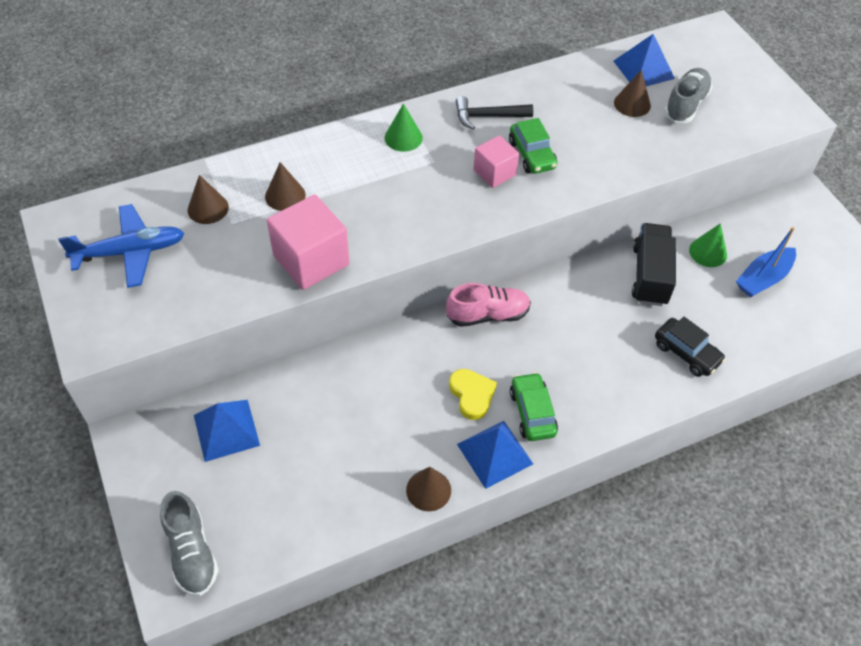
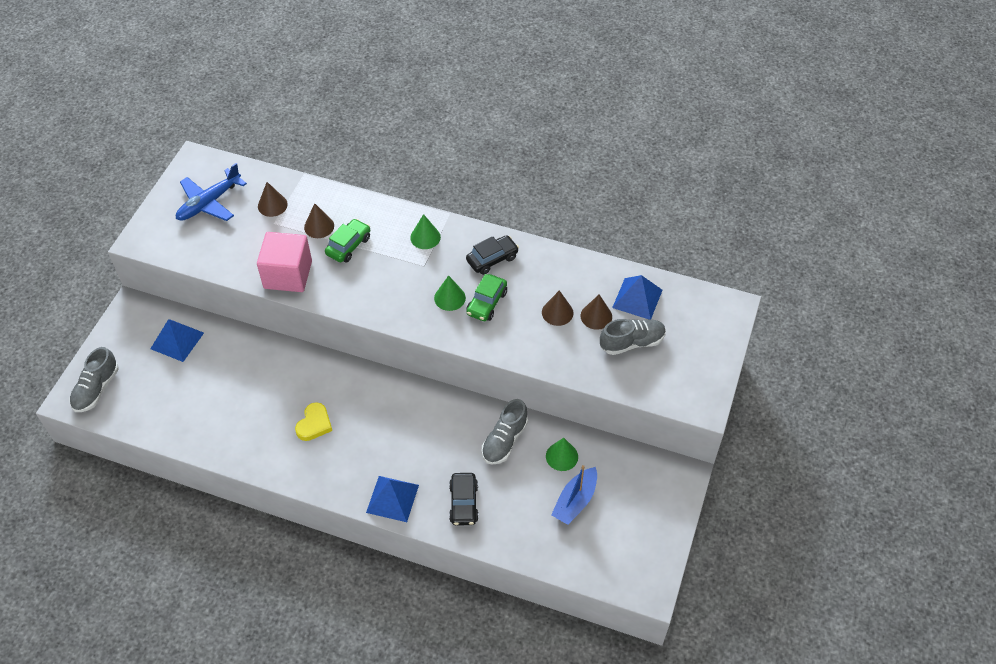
camera: 45 degrees right, 0 degrees up
blue plane [58,204,184,288] -> blue plane turned 105 degrees clockwise [176,163,247,221]
brown cone [406,467,451,511] -> brown cone moved to [542,290,574,326]
pink shoe [446,283,531,327] -> none
black hammer [456,96,533,130] -> black car [466,235,519,275]
blue pyramid [457,421,533,489] -> blue pyramid moved to [366,476,419,522]
pink cube [473,135,519,188] -> green cone [434,275,466,311]
green car [510,372,558,441] -> green car moved to [325,219,370,263]
black truck [632,223,676,306] -> grey shoe [482,399,528,465]
blue boat [736,227,796,297] -> blue boat turned 60 degrees counterclockwise [551,465,597,525]

